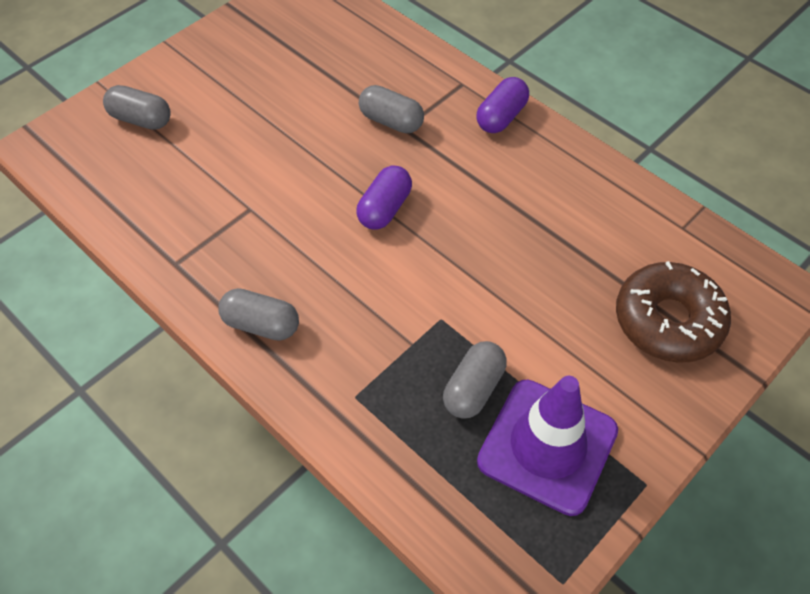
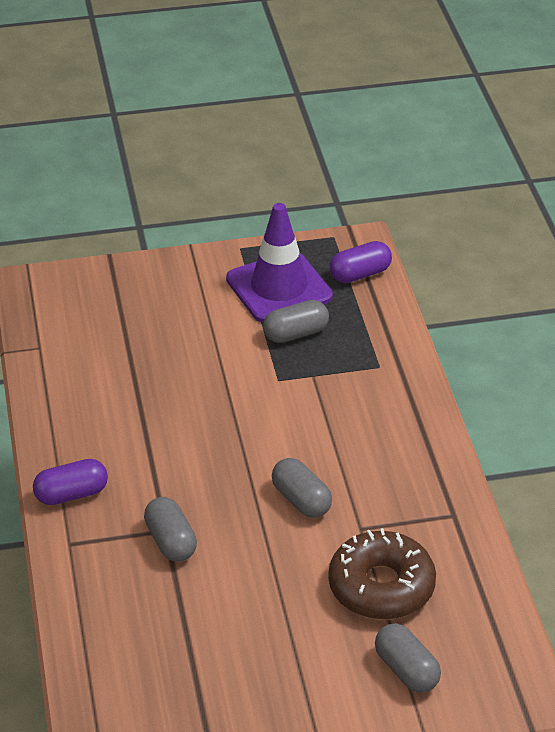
camera: 145 degrees left, 15 degrees down
grey capsule [218,288,299,341] -> grey capsule moved to [272,458,332,518]
purple capsule [356,166,412,230] -> purple capsule moved to [330,241,392,283]
brown donut [616,261,731,363] -> brown donut moved to [328,528,436,620]

